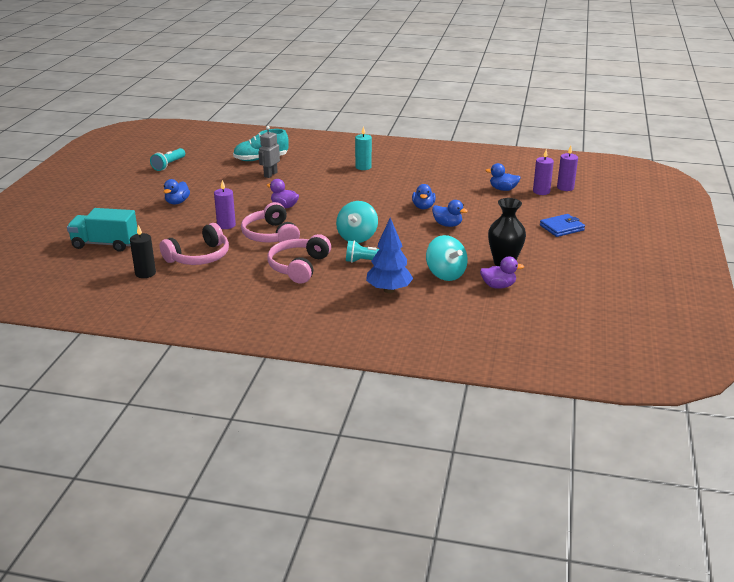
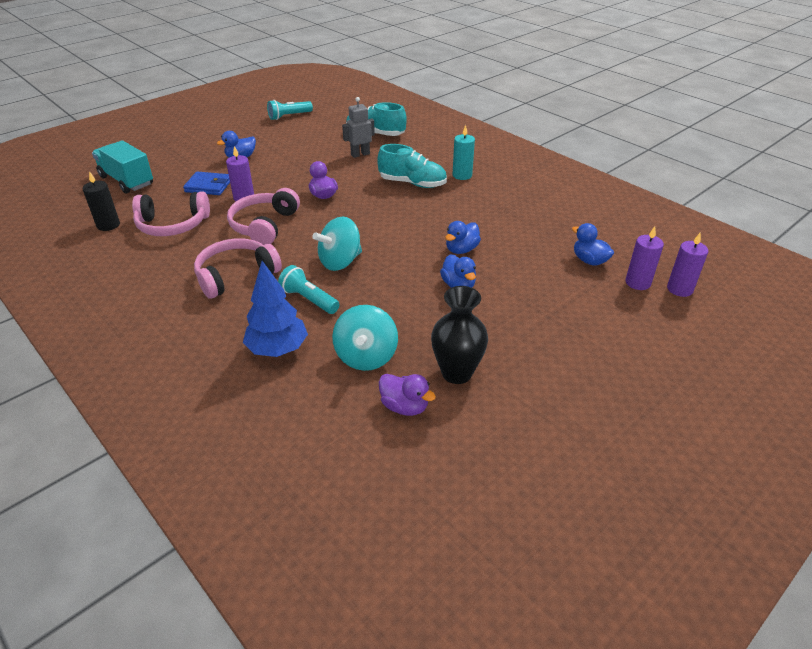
camera: 35 degrees right, 10 degrees up
blue wallet [540,214,585,237] -> blue wallet moved to [183,171,230,195]
none -> turquoise shoe [377,144,447,188]

